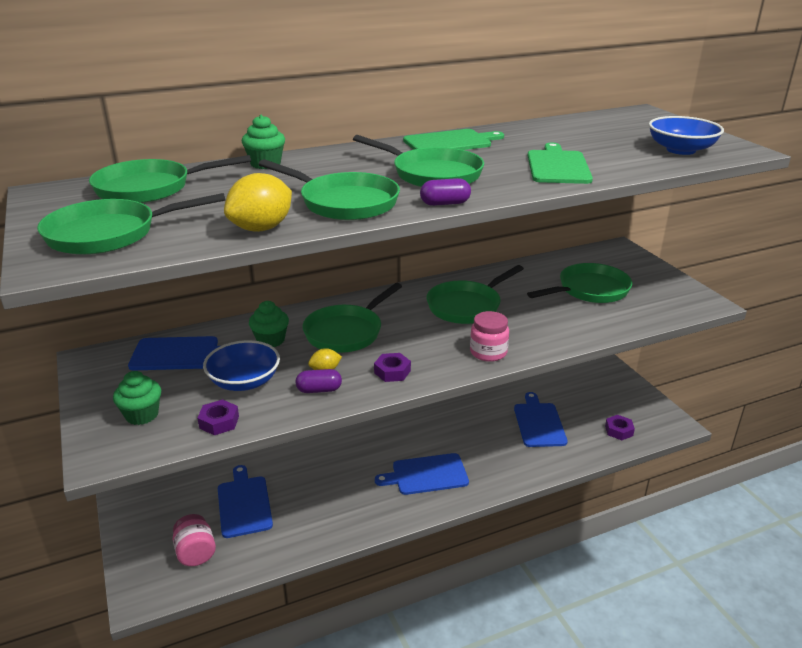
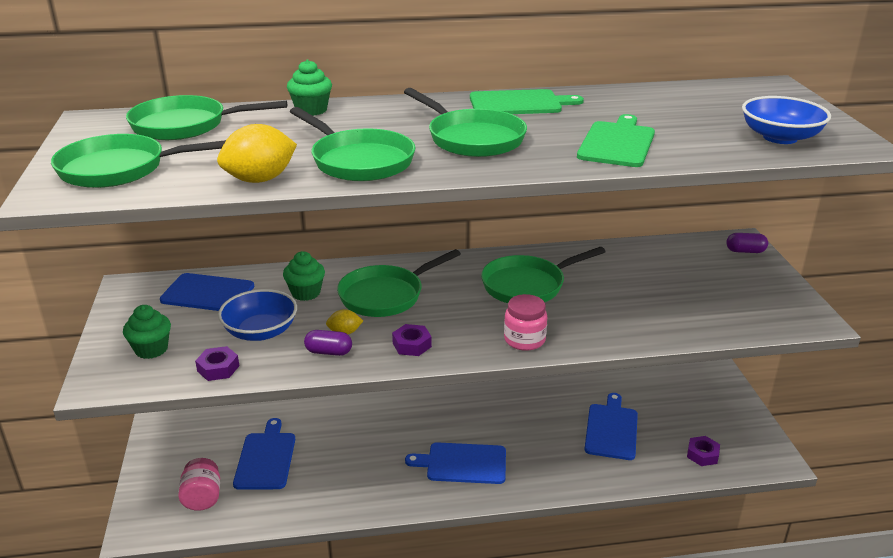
camera: 15 degrees right, 0 degrees up
purple capsule [420,178,471,206] -> purple capsule moved to [726,233,768,253]
green pan [527,263,632,303] -> none

